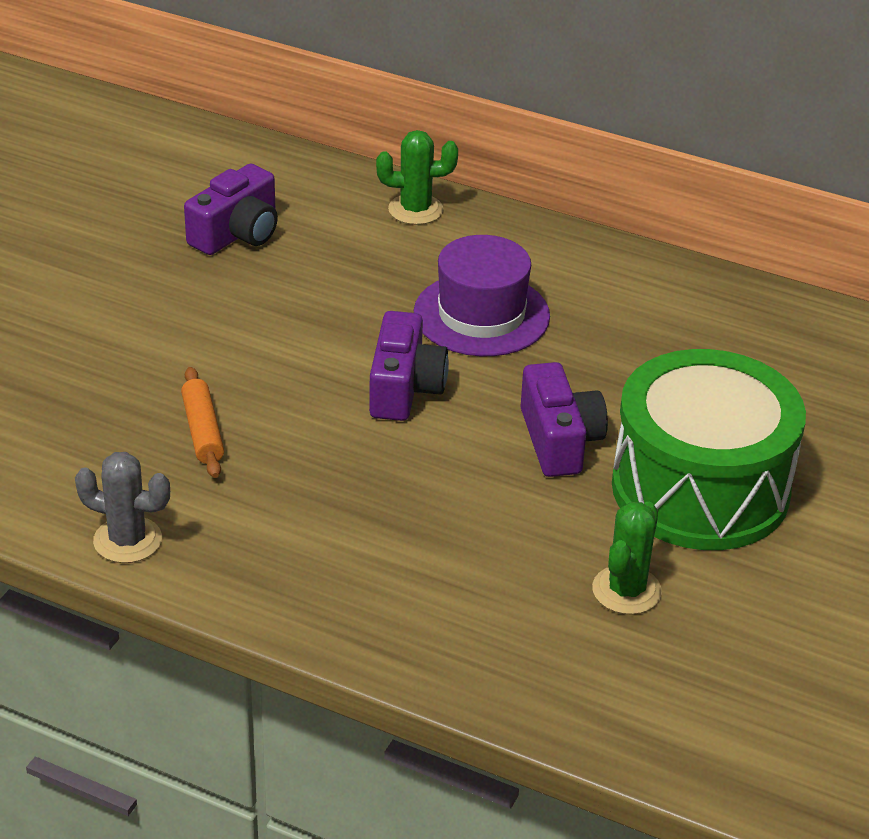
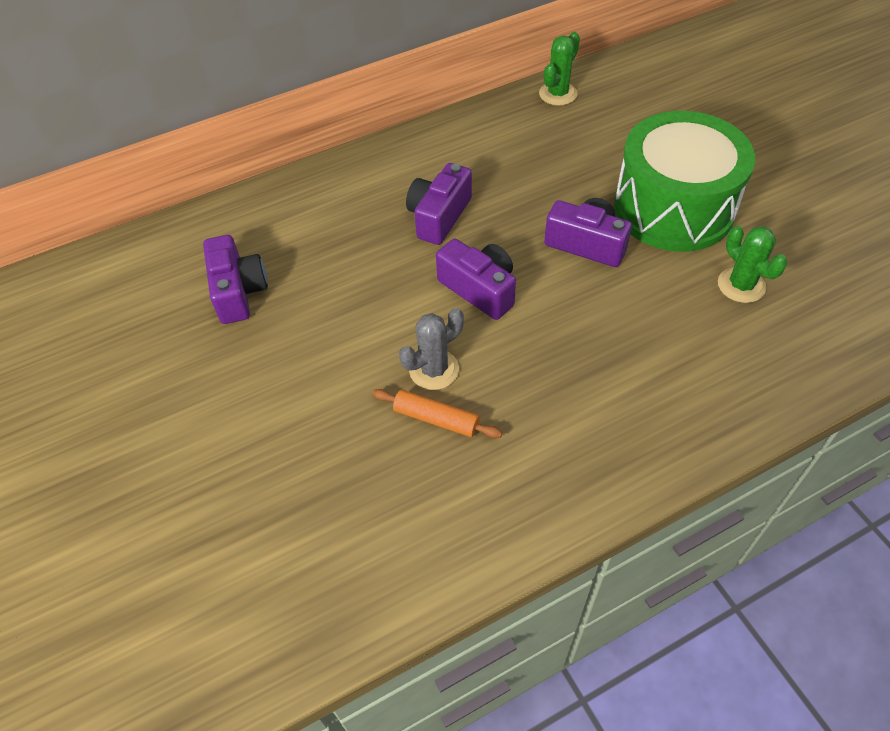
camera: 50 degrees left, 15 degrees up
grey cactus [75,452,170,563] -> grey cactus moved to [399,308,464,390]
green cactus [376,130,458,225] -> green cactus moved to [539,32,580,106]
purple hat [414,235,550,356] -> purple camera [406,163,472,245]

